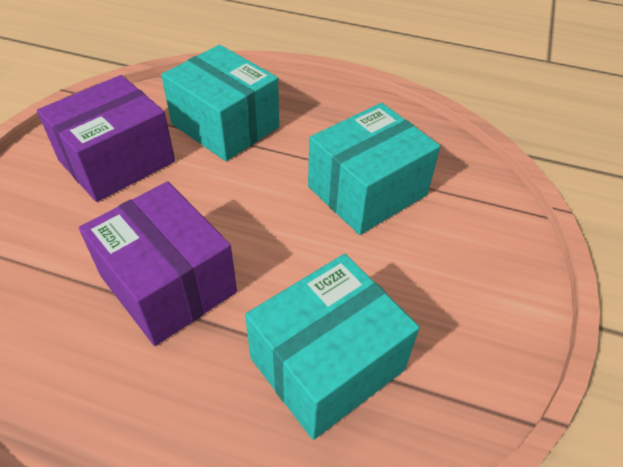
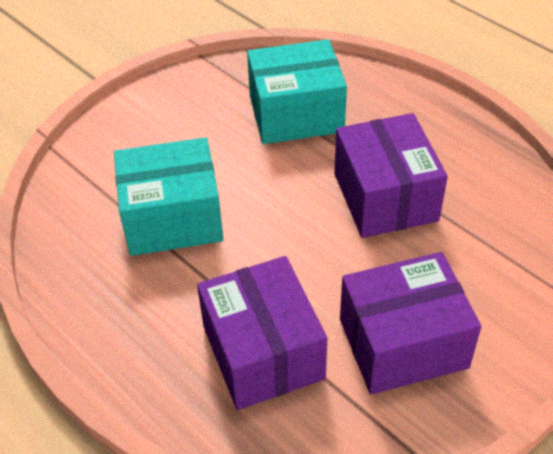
camera: 150 degrees left, 0 degrees up
turquoise box [161,45,279,161] -> purple box [197,256,327,410]

